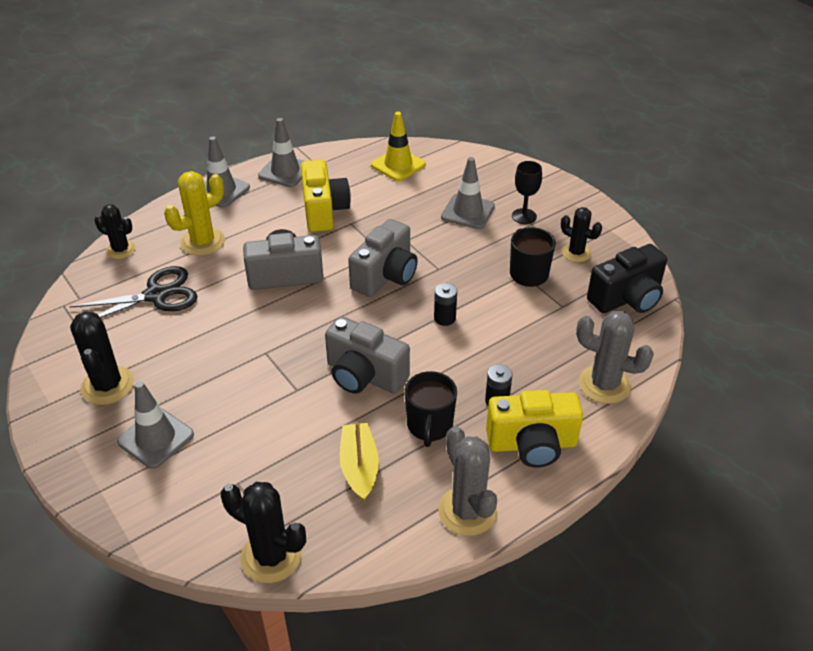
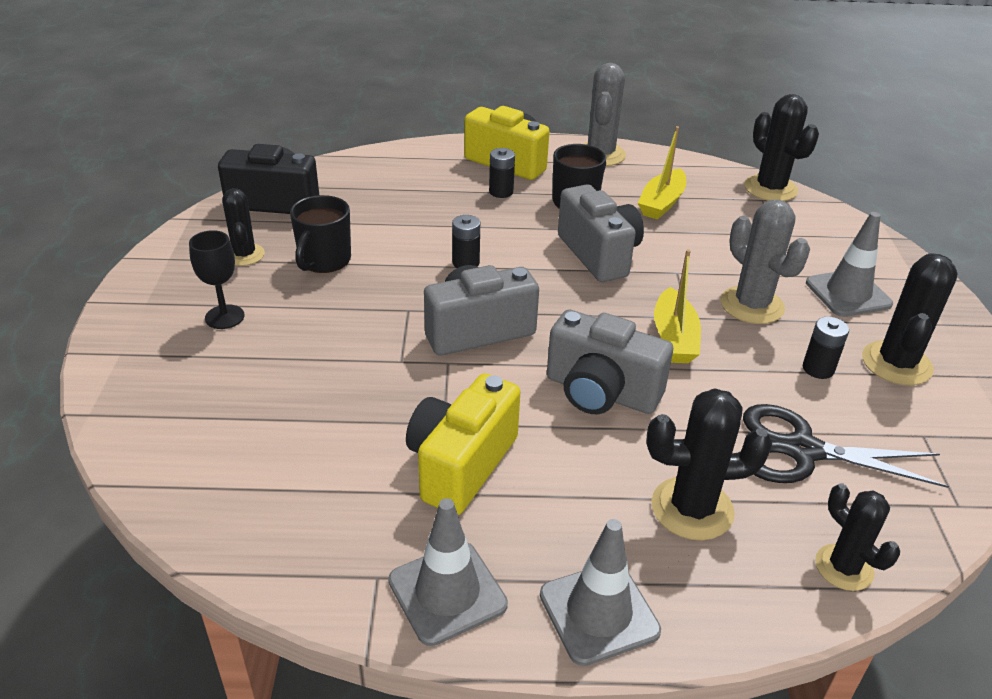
camera: 145 degrees left, 5 degrees down
yellow cactus [164,171,225,256] -> black cactus [646,388,772,540]
yellow traffic cone [371,112,426,181] -> none
grey traffic cone [441,157,495,229] -> none
grey cactus [576,311,654,404] -> grey cactus moved to [720,199,810,324]
none -> yellow boat [654,249,701,363]
none -> black battery [803,317,849,379]

